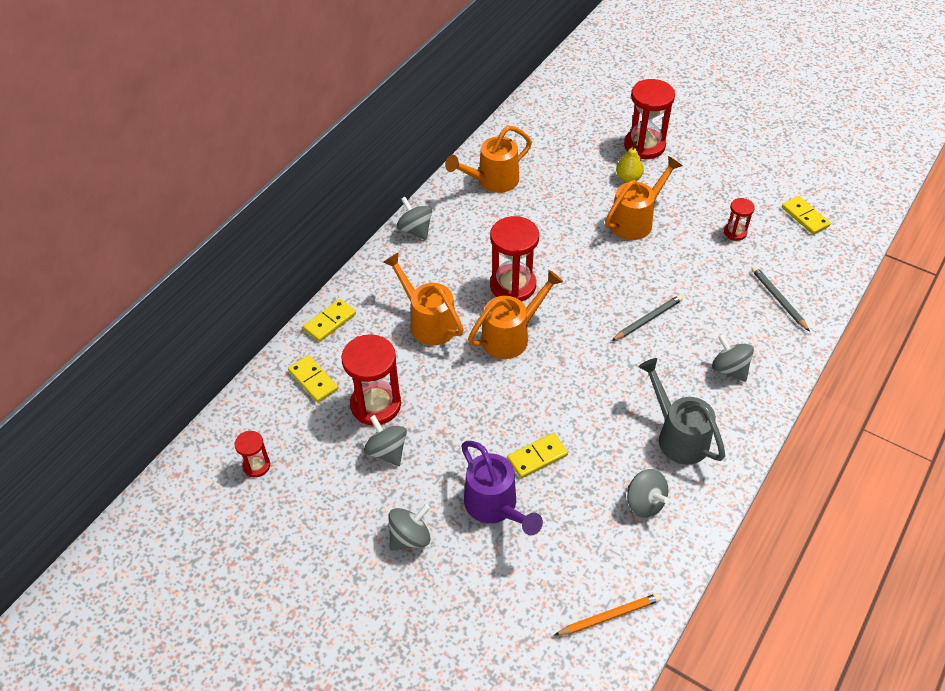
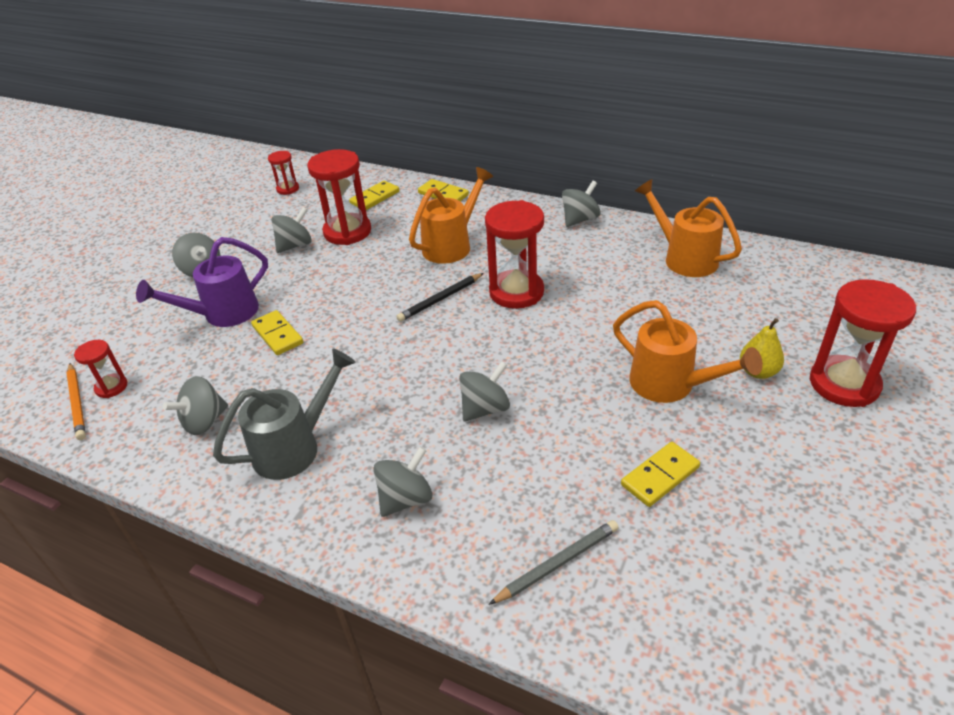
camera: 85 degrees right, 10 degrees down
orange watering can [468,270,563,359] -> black pencil [396,273,484,322]
grey pencil [612,295,683,341] -> grey spinning top [459,361,510,422]
red hourglass [724,198,755,241] -> red hourglass moved to [74,340,127,398]
yellow domino [782,196,831,235] -> yellow domino moved to [621,442,700,507]

